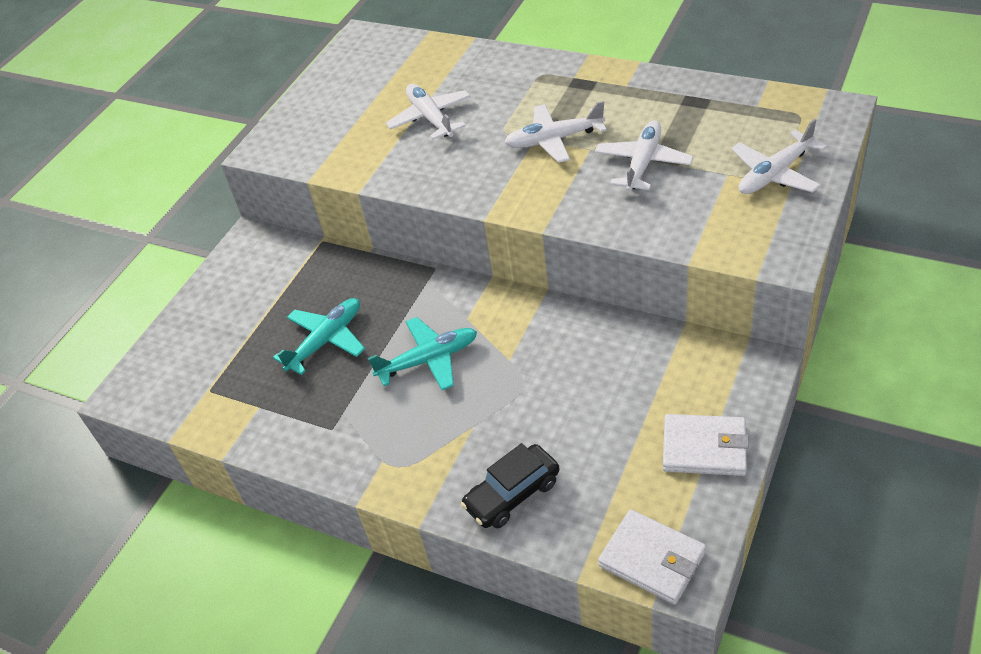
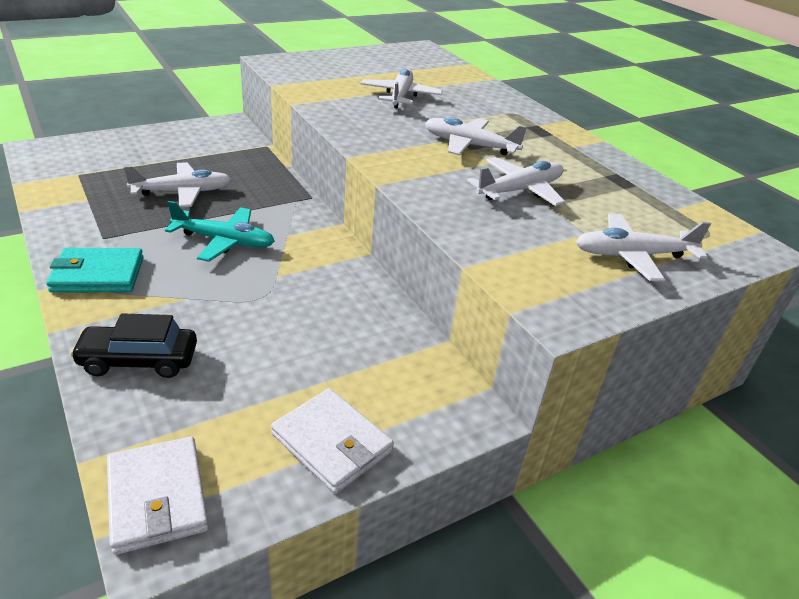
camera: 25 degrees right, 10 degrees down
turquoise plane [273,298,365,375] -> white plane [124,162,232,207]
none -> turquoise wallet [46,248,143,293]

